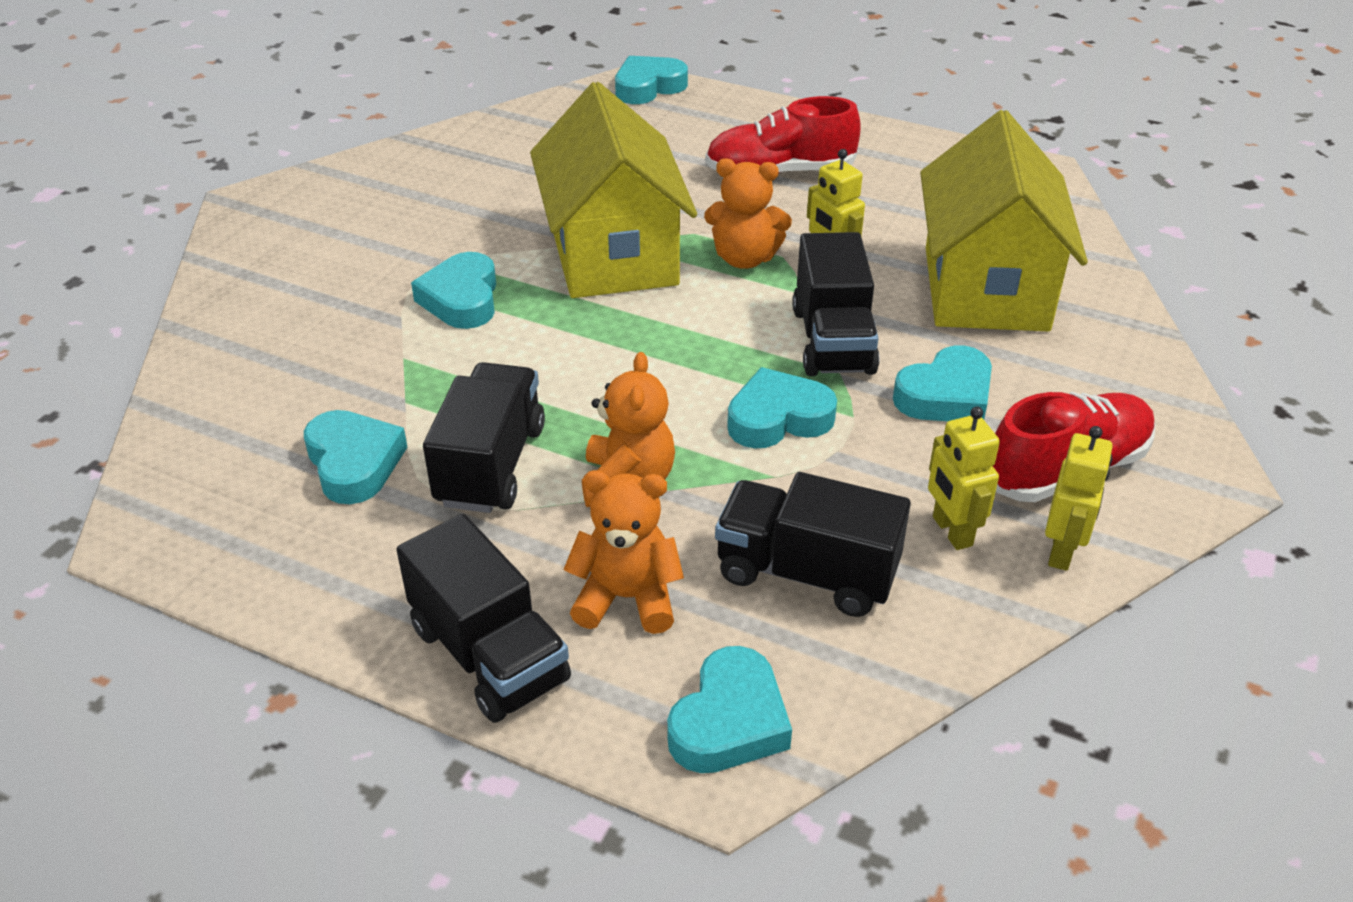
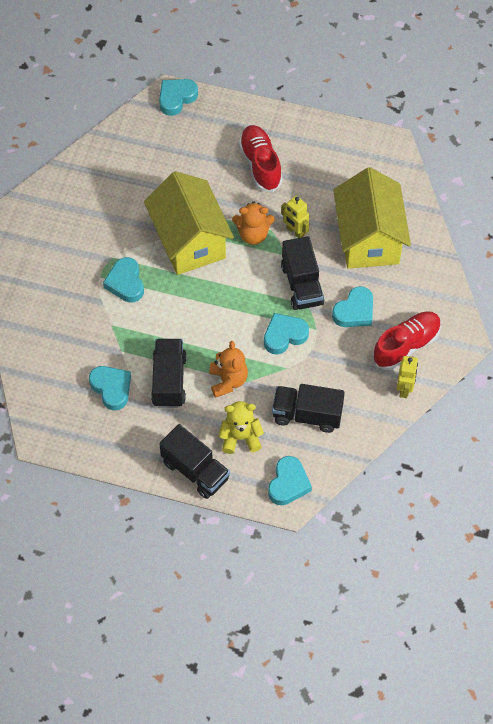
camera: 10 degrees left, 20 degrees up
orange teddy bear [563,470,684,634] -> yellow teddy bear [218,401,264,454]
red shoe [705,96,861,173] -> red shoe turned 90 degrees clockwise [239,125,283,192]
yellow robot [928,407,1000,550] -> none

